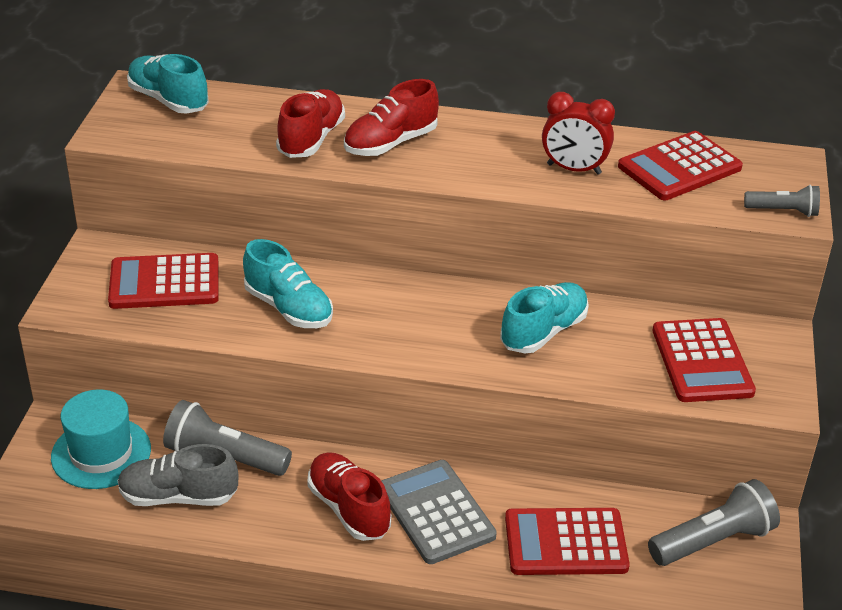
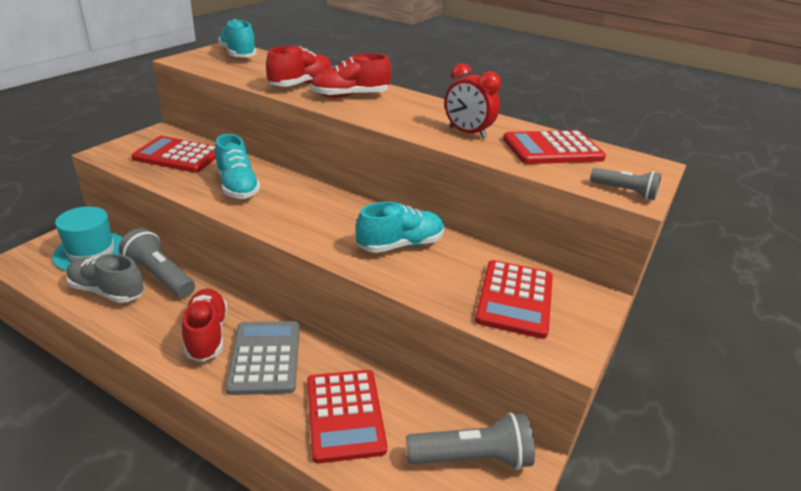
camera: 20 degrees right, 5 degrees down
red calculator [505,508,630,575] -> red calculator turned 120 degrees counterclockwise [307,370,387,463]

